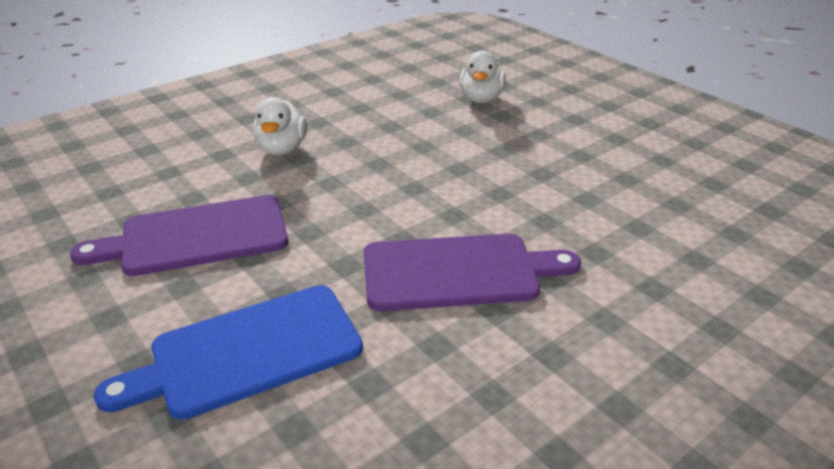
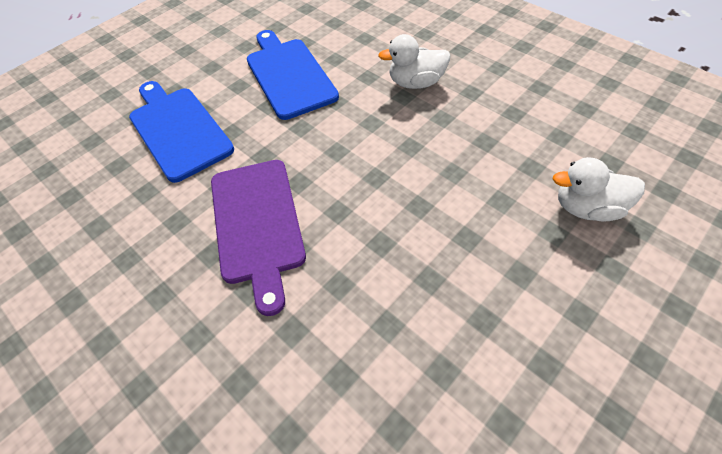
camera: 85 degrees right, 20 degrees up
purple cutting board [70,195,288,276] -> blue cutting board [247,30,339,120]

